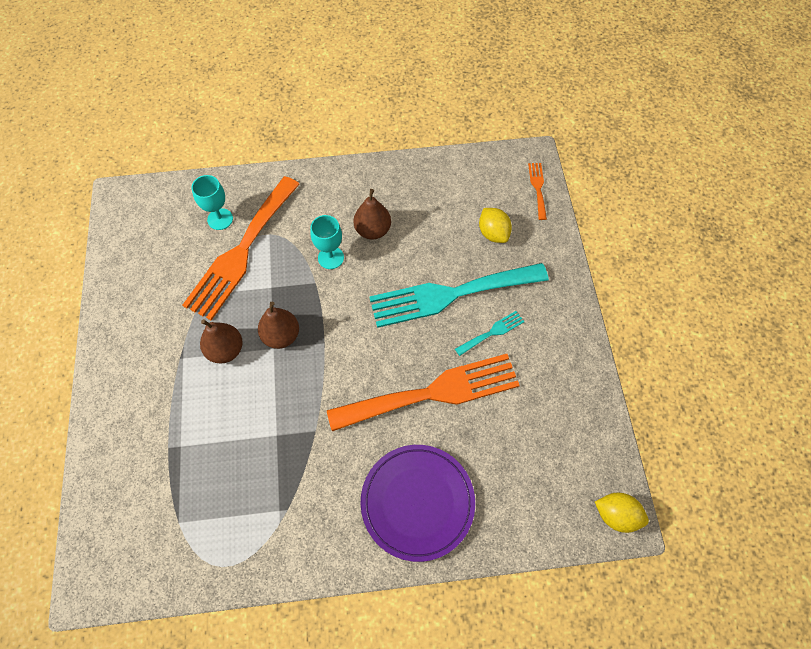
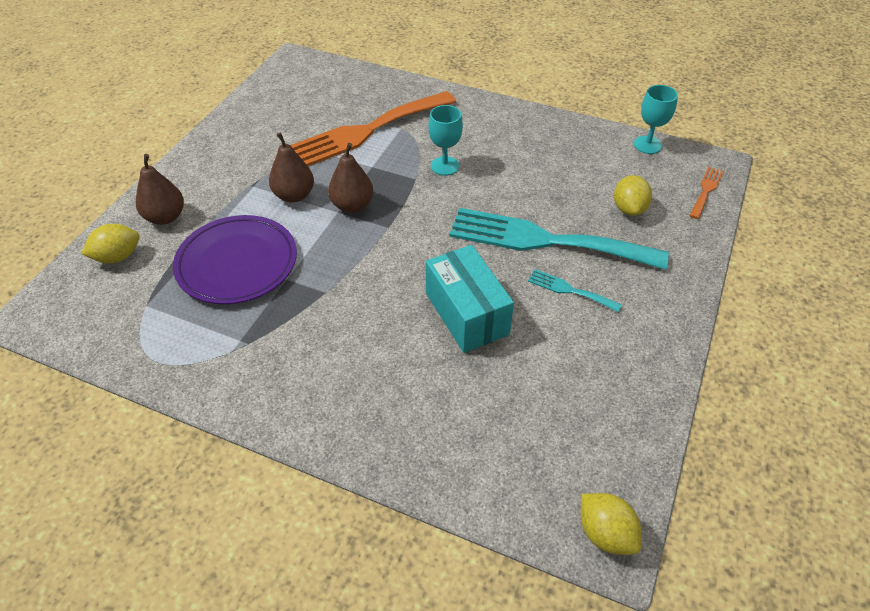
camera: 30 degrees right, 15 degrees down
turquoise goblet [191,175,233,230] -> turquoise goblet moved to [634,85,678,154]
orange fork [327,354,520,431] -> turquoise box [426,245,514,353]
brown pear [353,189,391,240] -> brown pear moved to [136,154,184,225]
purple plate [361,445,475,562] -> purple plate moved to [173,215,297,304]
turquoise fork [455,311,525,356] -> turquoise fork turned 150 degrees counterclockwise [528,269,622,312]
none -> yellow lemon [81,224,140,264]

